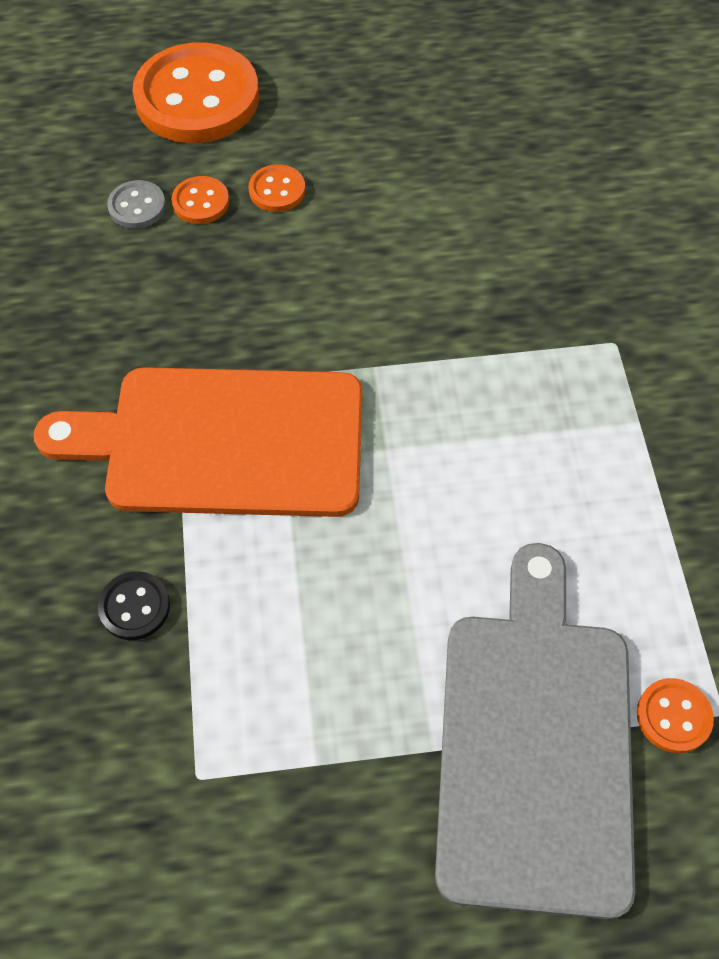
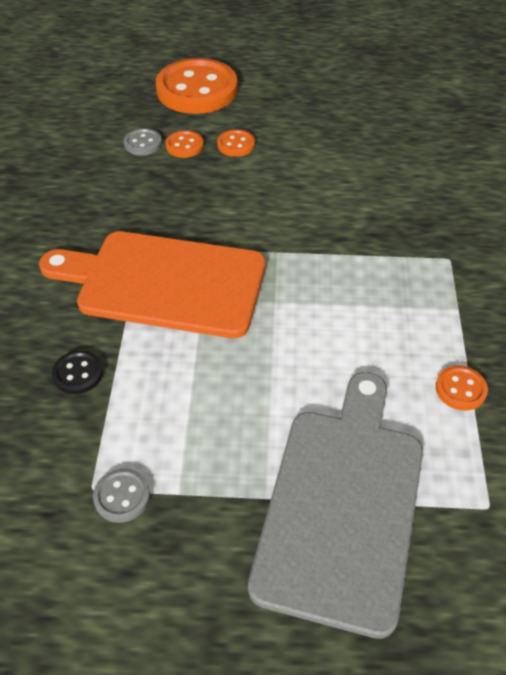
camera: 10 degrees right, 10 degrees down
orange button [637,678,714,753] -> orange button moved to [436,365,488,411]
none -> grey button [93,468,150,523]

